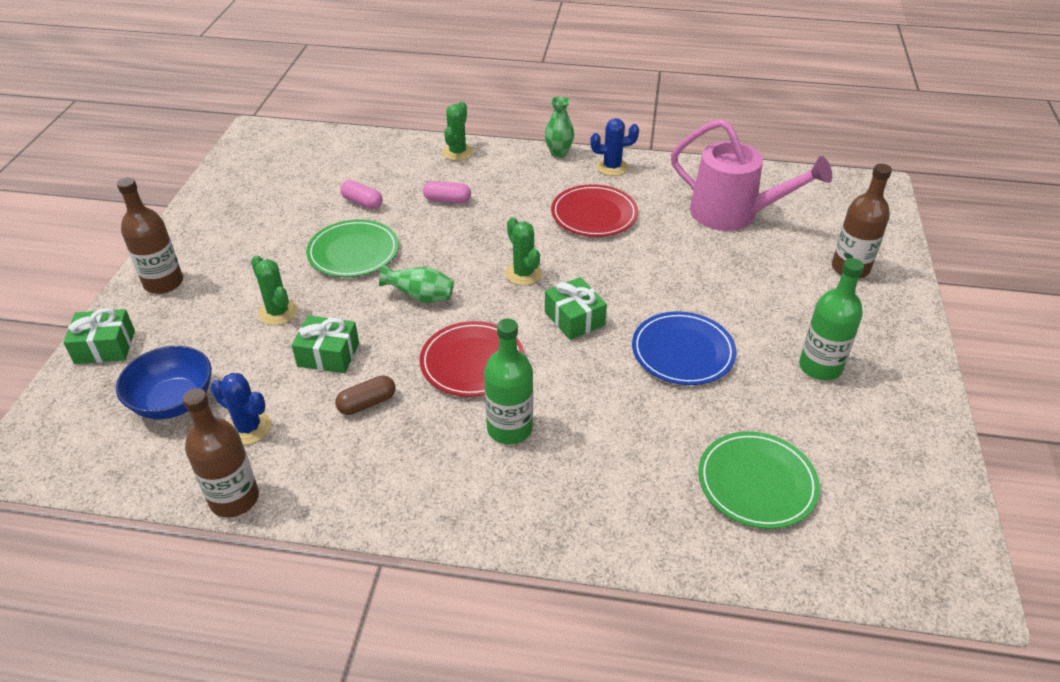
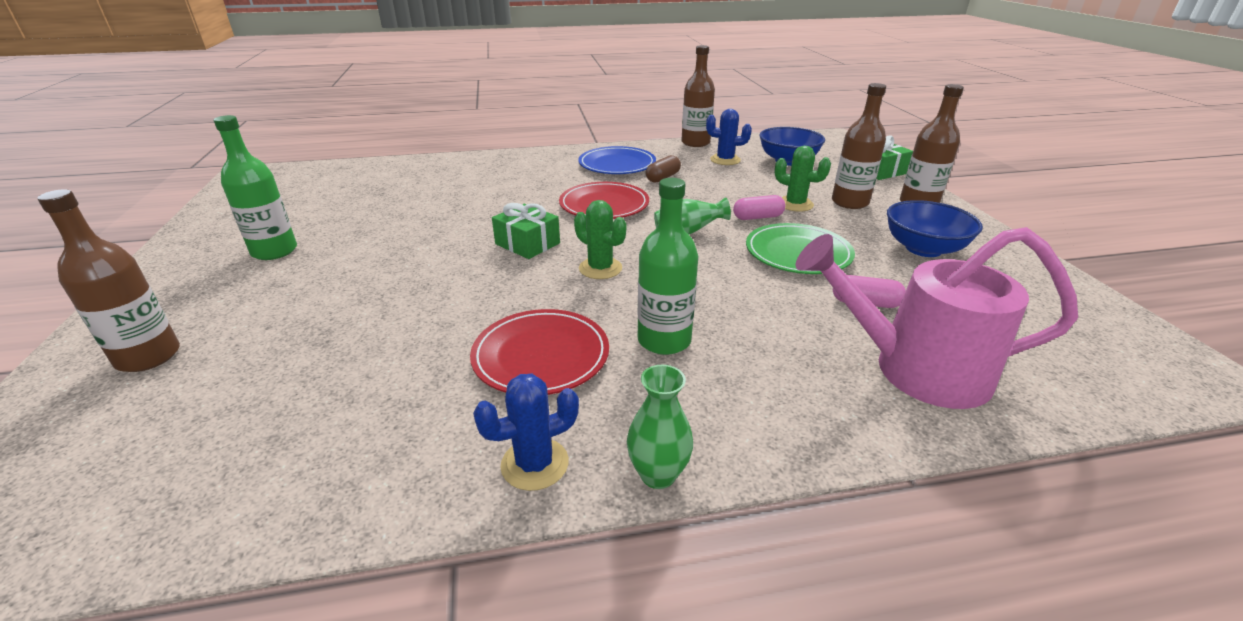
camera: 160 degrees right, 10 degrees down
green gift [292,315,359,373] -> none
pink capsule [423,181,471,204] -> pink capsule moved to [733,195,785,220]
green cactus [442,101,474,161] -> none
green bottle [484,319,533,445] -> green bottle moved to [638,178,698,355]
blue plate [632,311,736,385] -> blue plate moved to [578,146,656,174]
pink watering can [671,119,832,231] -> pink watering can moved to [796,227,1078,409]
green plate [698,431,820,529] -> none
none -> brown bottle [832,83,886,209]
none -> blue bowl [887,200,983,257]

